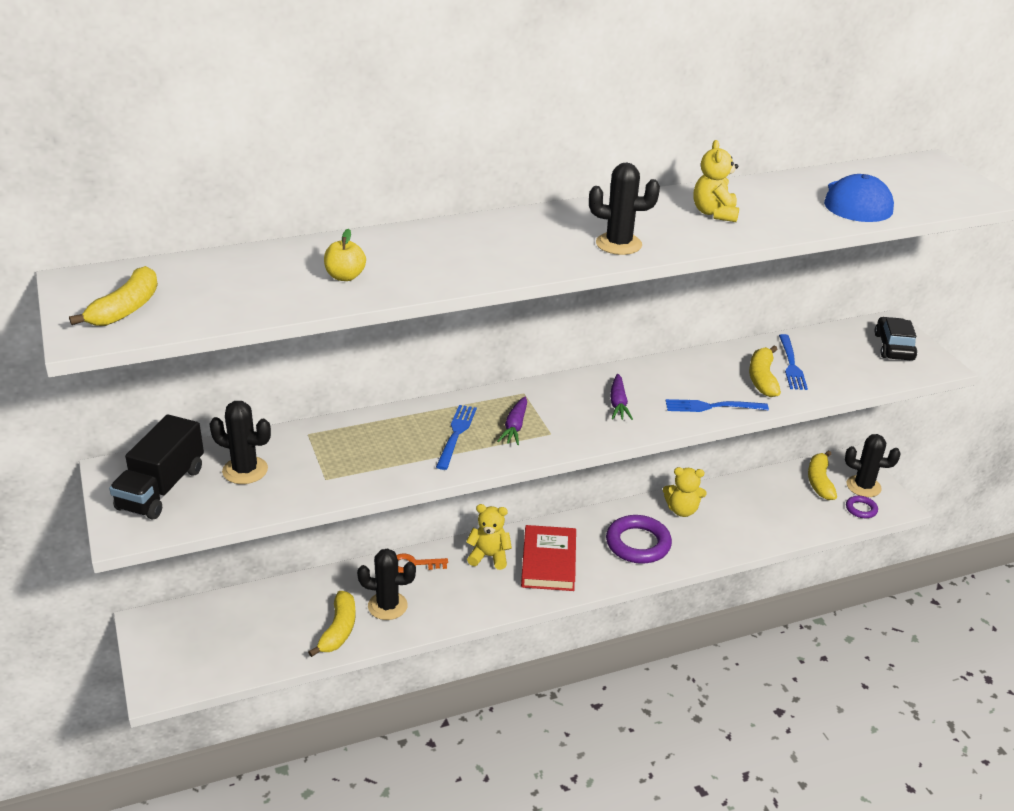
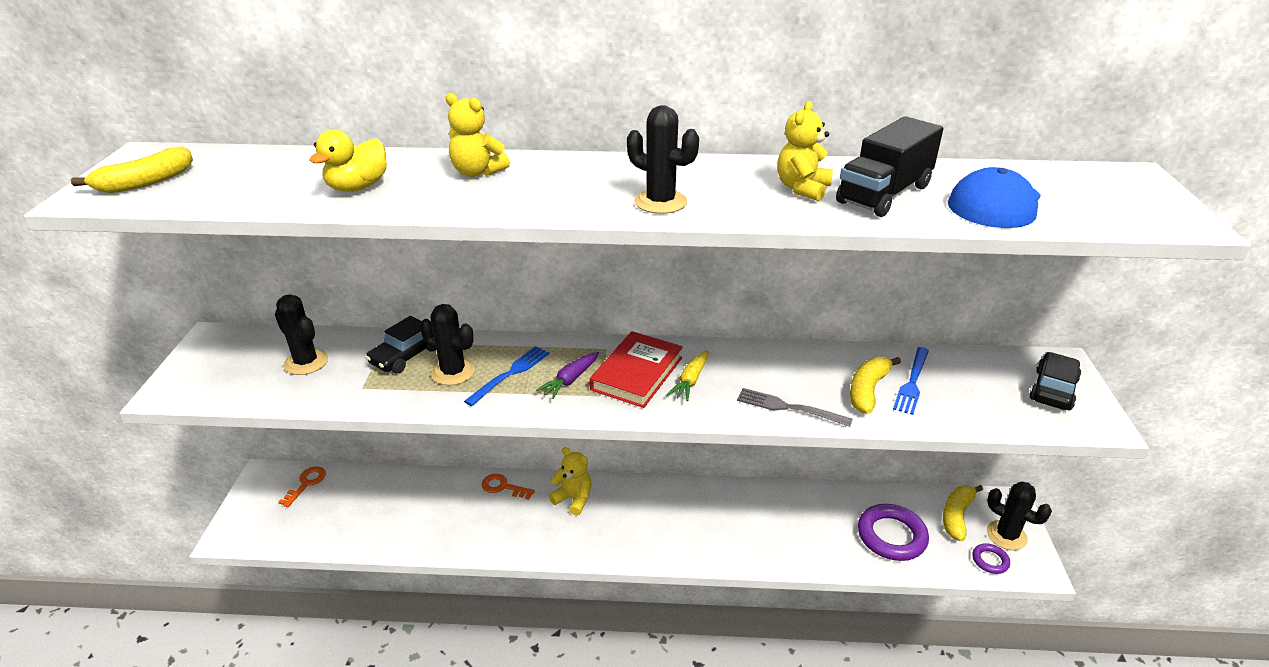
camera: 25 degrees right, 0 degrees up
black truck [109,415,204,520] -> black truck moved to [836,116,943,217]
yellow banana [308,591,356,657] -> none
yellow apple [324,229,366,281] -> yellow duck [310,129,387,192]
black cactus [357,548,416,620] -> black cactus moved to [420,304,475,386]
red book [521,525,576,591] -> red book moved to [590,331,683,408]
purple ring [606,515,672,564] -> purple ring moved to [858,504,929,561]
purple carrot [610,374,633,420] -> yellow carrot [667,350,709,401]
yellow teddy bear [663,467,706,517] -> yellow teddy bear moved to [446,93,510,177]
blue fork [666,399,769,412] -> grey fork [737,388,853,427]
none -> orange key [278,467,326,507]
none -> black car [366,316,436,373]

